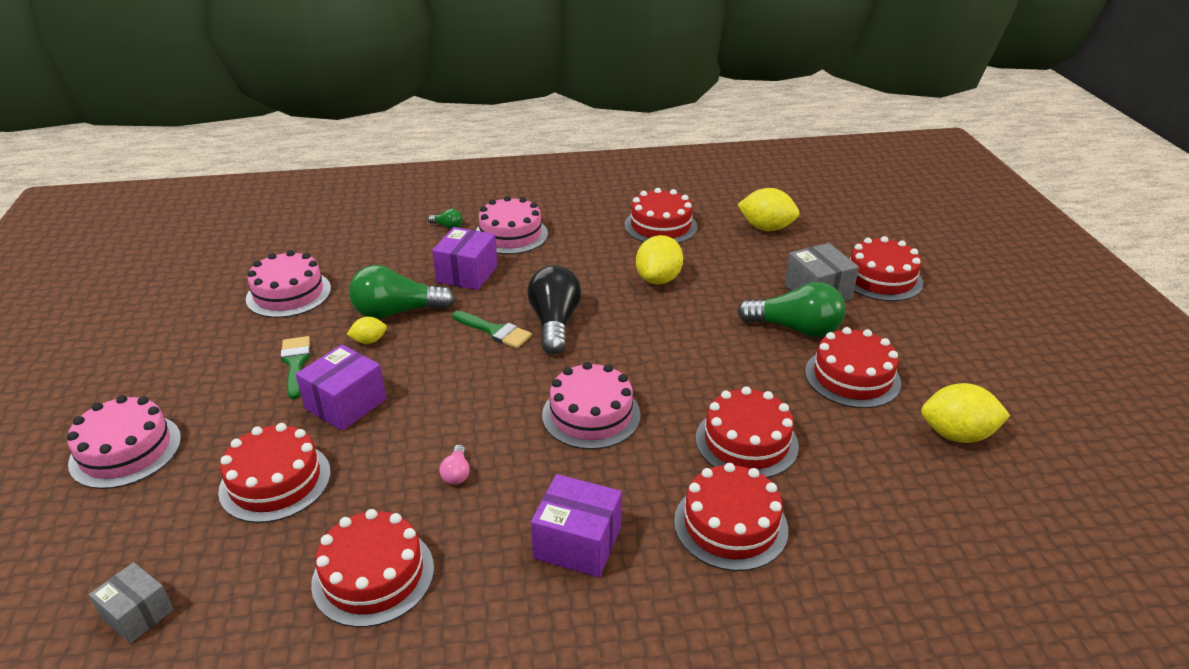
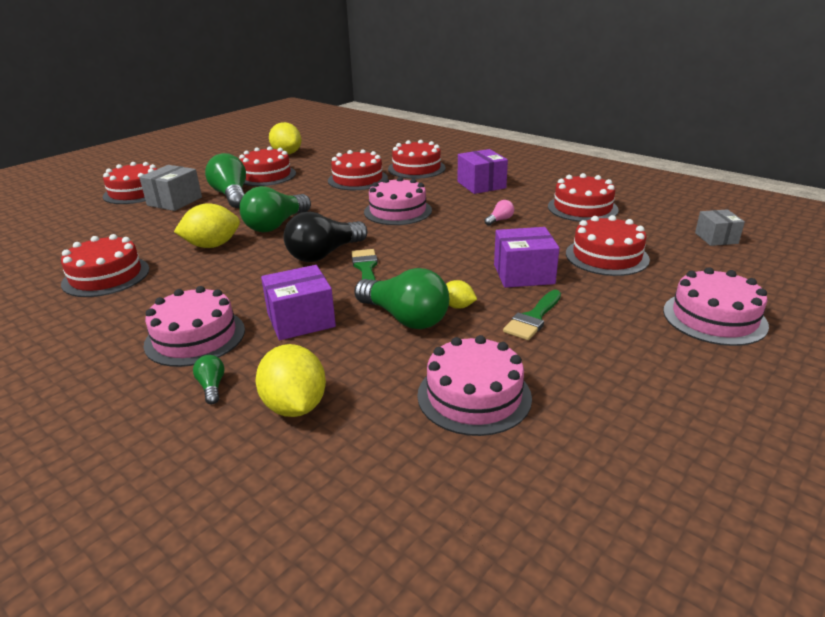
camera: 130 degrees left, 5 degrees down
yellow lemon [737,188,799,231] -> yellow lemon moved to [256,344,326,417]
none -> green light bulb [240,186,311,232]

